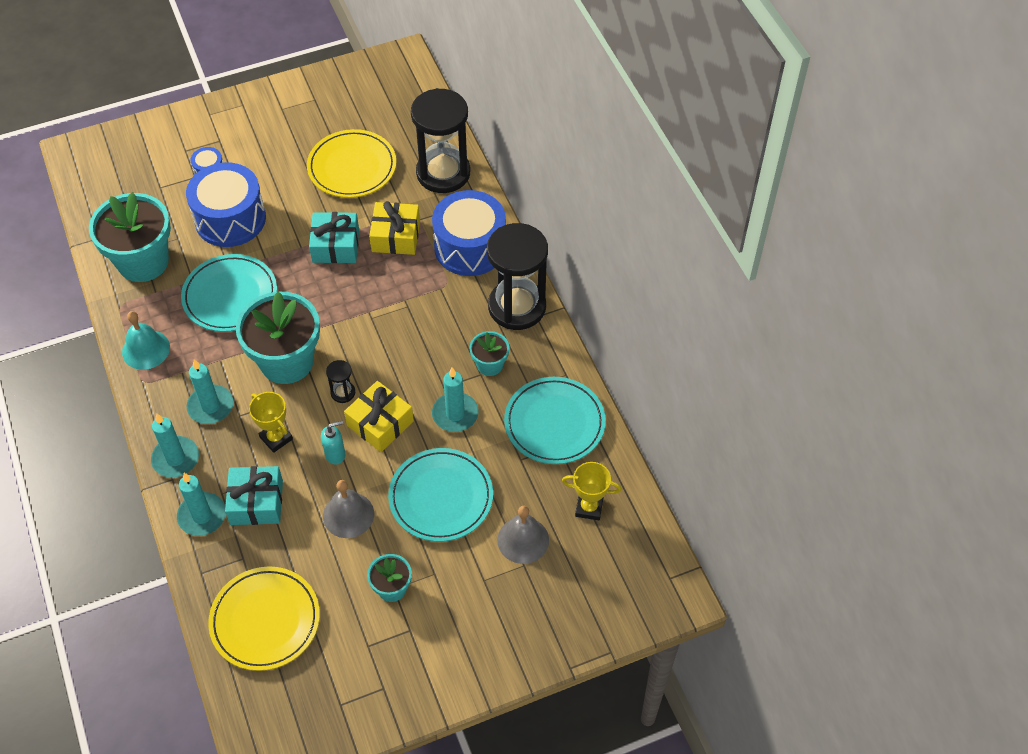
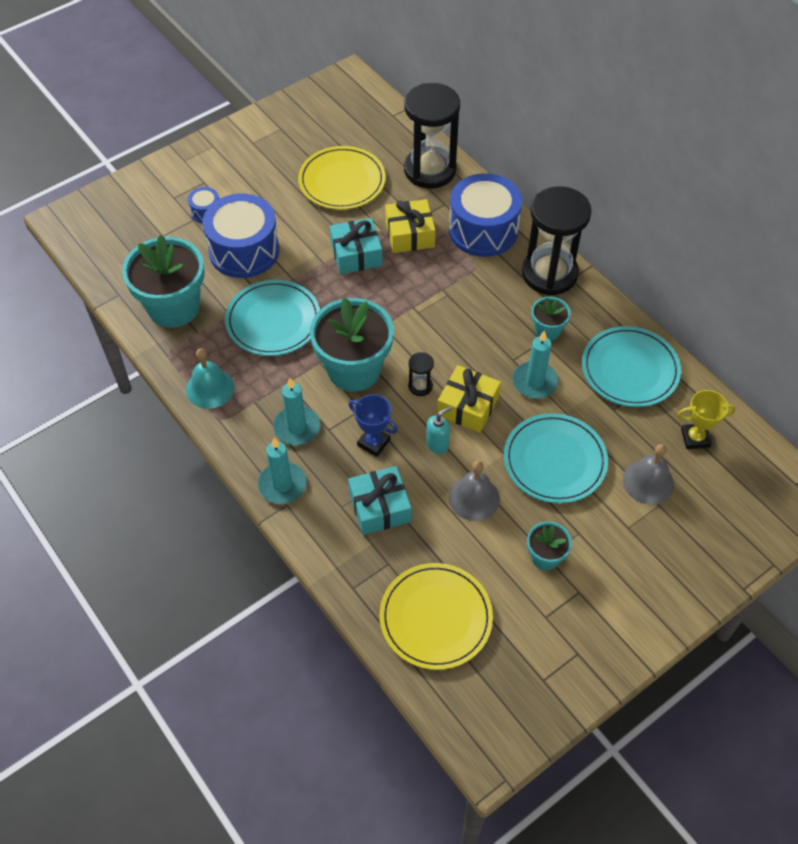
camera: 15 degrees left, 0 degrees up
turquoise candle [177,473,226,536] -> none
yellow trophy [249,392,293,453] -> blue trophy [348,394,398,457]

